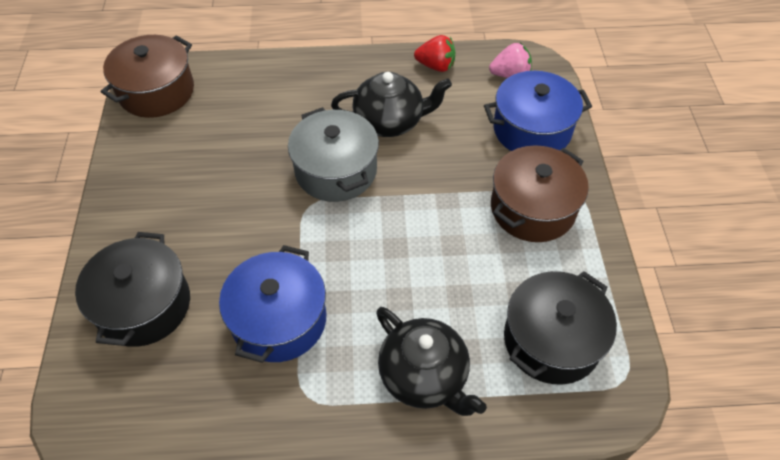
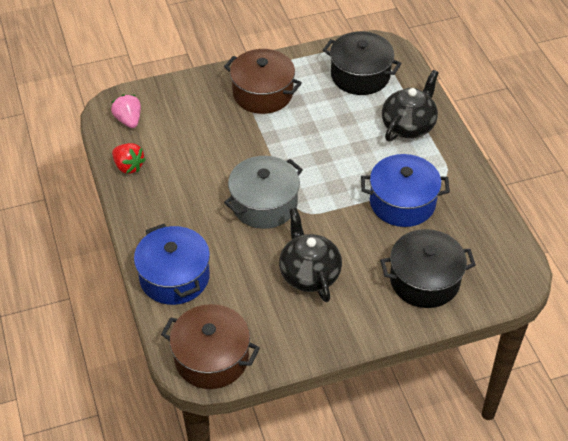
camera: 105 degrees left, 5 degrees down
black teapot [331,72,452,137] -> black teapot moved to [279,208,342,302]
red strawberry [414,35,455,72] -> red strawberry turned 135 degrees clockwise [112,143,146,174]
blue pot [484,71,592,151] -> blue pot moved to [134,224,210,305]

